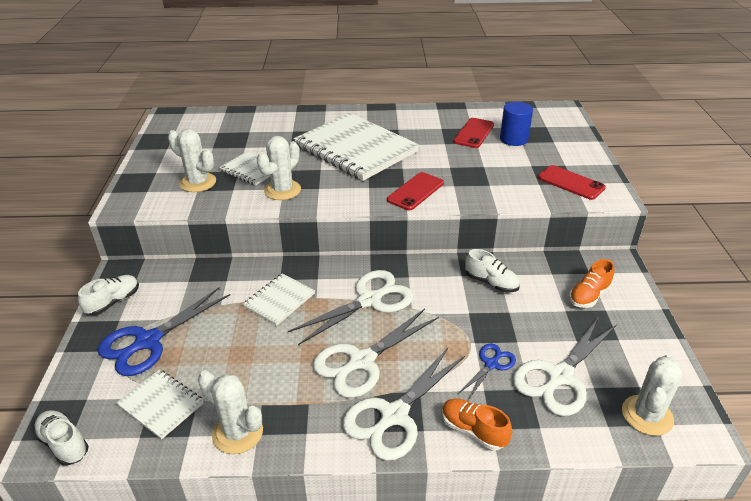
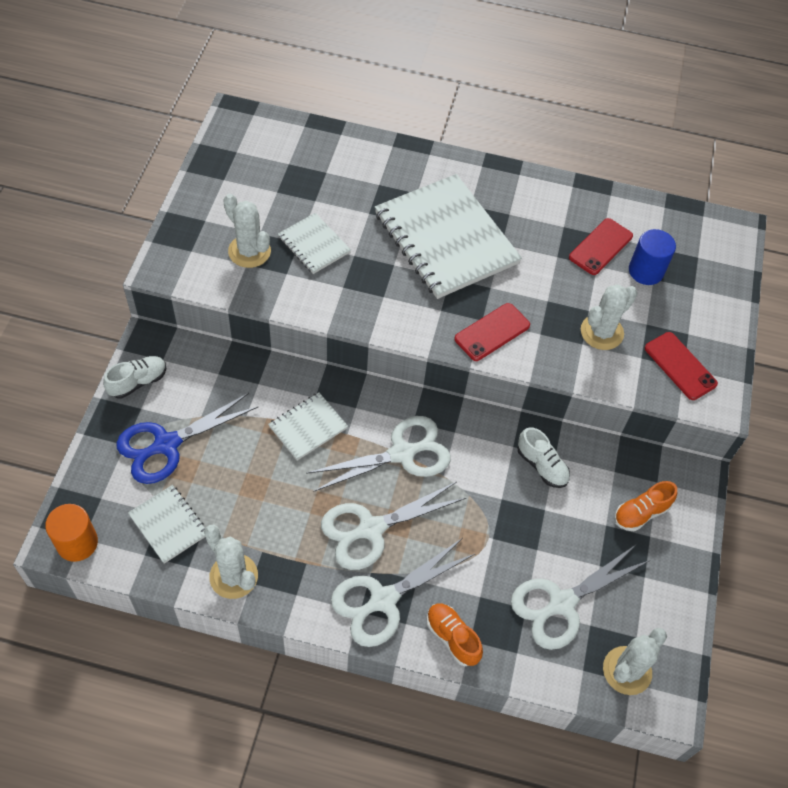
camera: 10 degrees right, 20 degrees up
white shoe [33,410,89,466] -> orange cylinder [45,504,98,562]
white cactus [256,136,301,200] -> white cactus moved to [581,284,638,350]
blue scissors [458,343,516,400] -> none

